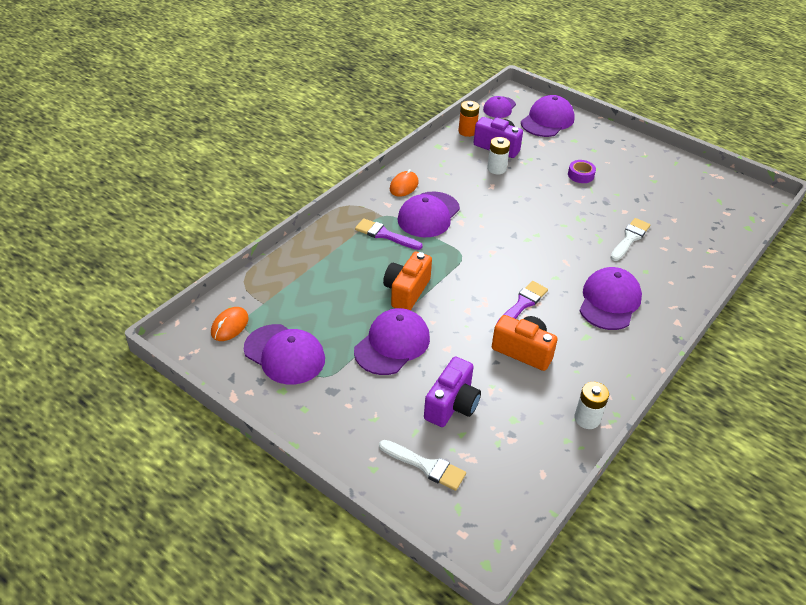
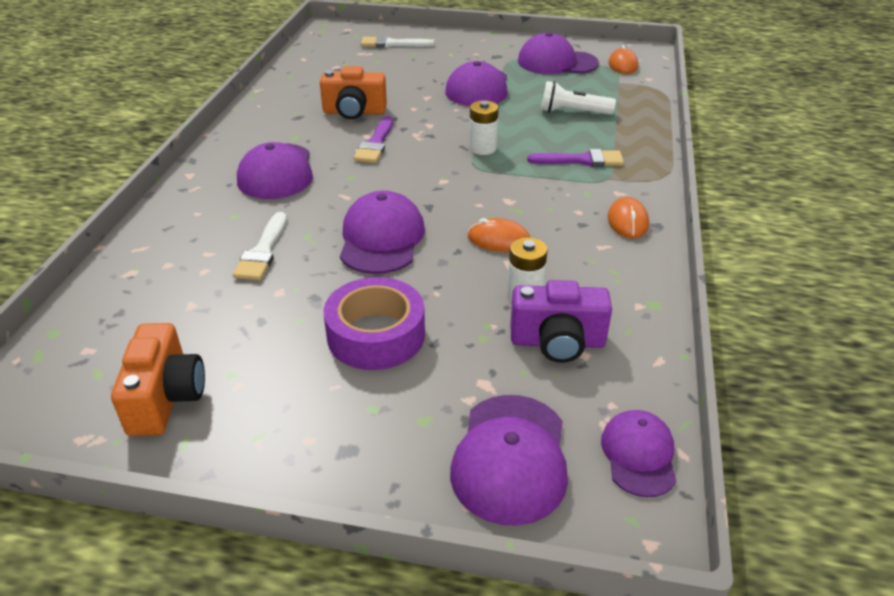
camera: 155 degrees right, 5 degrees down
orange camera [383,252,432,310] -> orange camera moved to [111,323,205,436]
purple cap [397,191,460,237] -> purple cap moved to [340,191,425,274]
purple camera [424,356,481,427] -> none
orange battery [459,101,479,137] -> none
purple tape [568,160,596,183] -> purple tape [324,277,425,370], size x1.89
white battery [574,382,609,429] -> white battery moved to [469,101,499,155]
none -> orange mouse [468,218,530,252]
none -> white flashlight [541,81,616,115]

